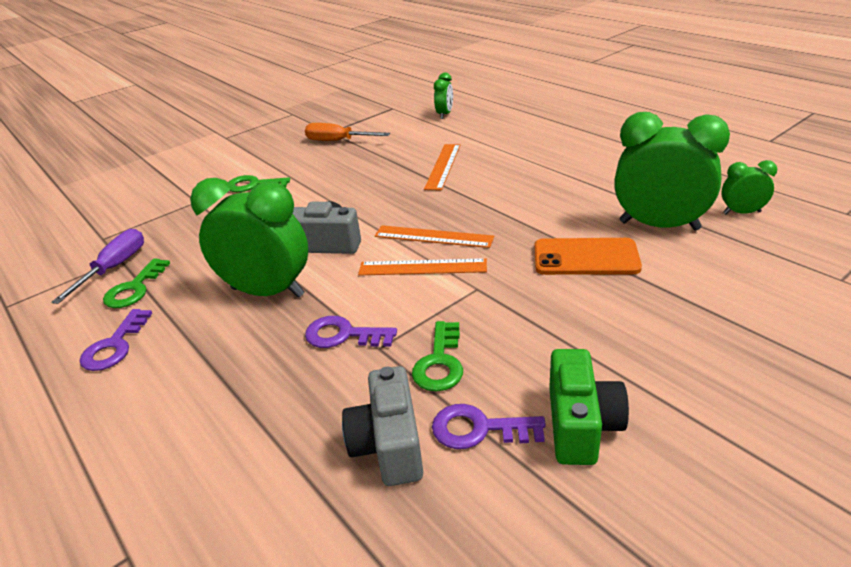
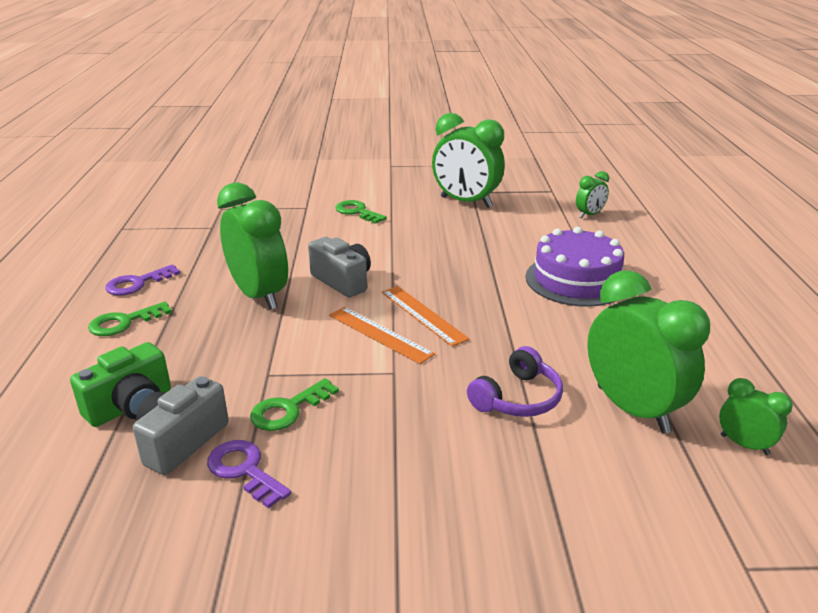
camera: 35 degrees right, 5 degrees down
purple screwdriver [51,229,144,304] -> none
green key [103,258,170,308] -> green key moved to [88,302,172,336]
orange screwdriver [305,123,390,141] -> green clock [432,113,505,208]
purple key [305,316,397,348] -> none
orange ruler [424,144,461,191] -> none
orange phone [534,238,642,275] -> purple headphones [467,346,563,417]
green camera [549,349,629,465] -> green camera moved to [70,342,171,427]
none -> purple cake [525,227,624,307]

